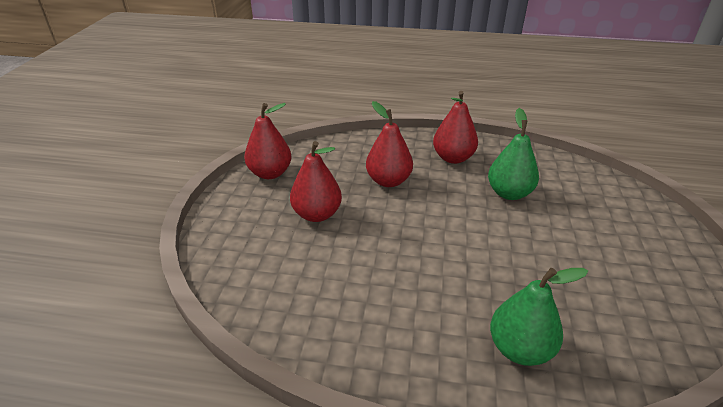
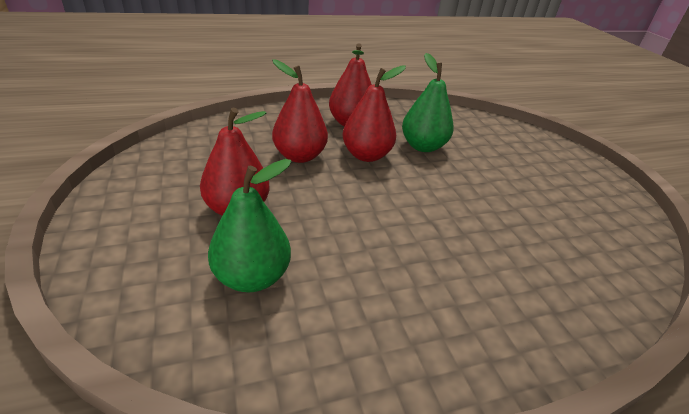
camera: 30 degrees left, 0 degrees up
red pear [244,103,292,179] -> red pear moved to [342,66,406,162]
green pear [490,268,588,366] -> green pear moved to [208,159,291,292]

